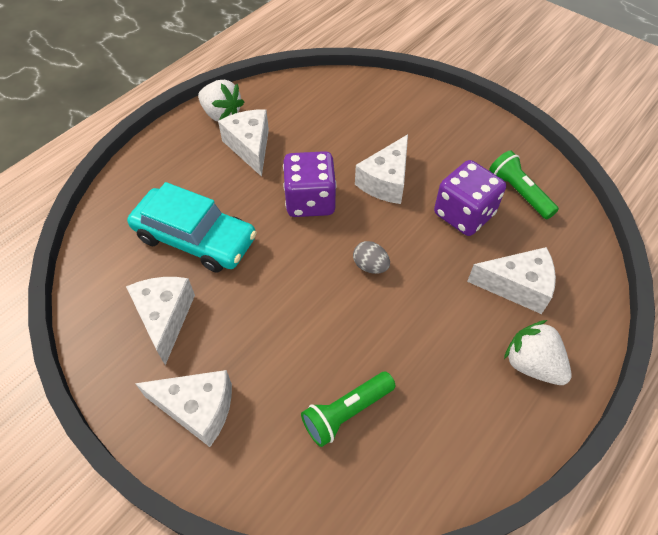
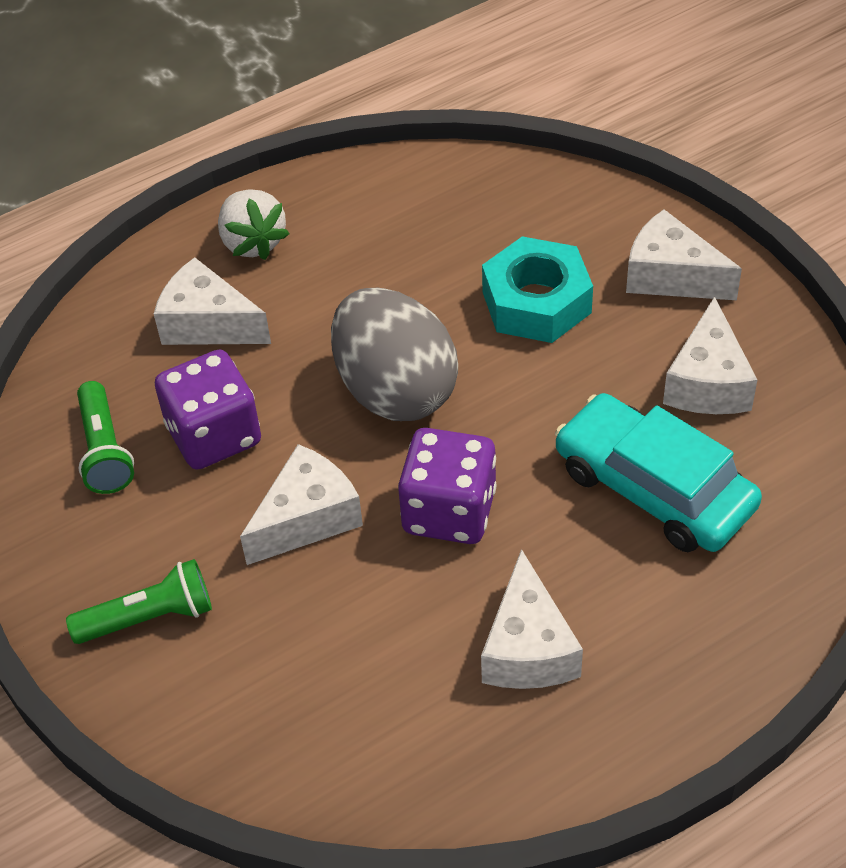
camera: 160 degrees left, 5 degrees down
white strawberry [198,80,244,122] -> none
green flashlight [301,372,395,447] -> green flashlight moved to [66,559,212,644]
grey egg [353,241,390,274] -> grey egg [331,288,458,421], size x2.49
none -> turquoise nut [482,236,593,343]

